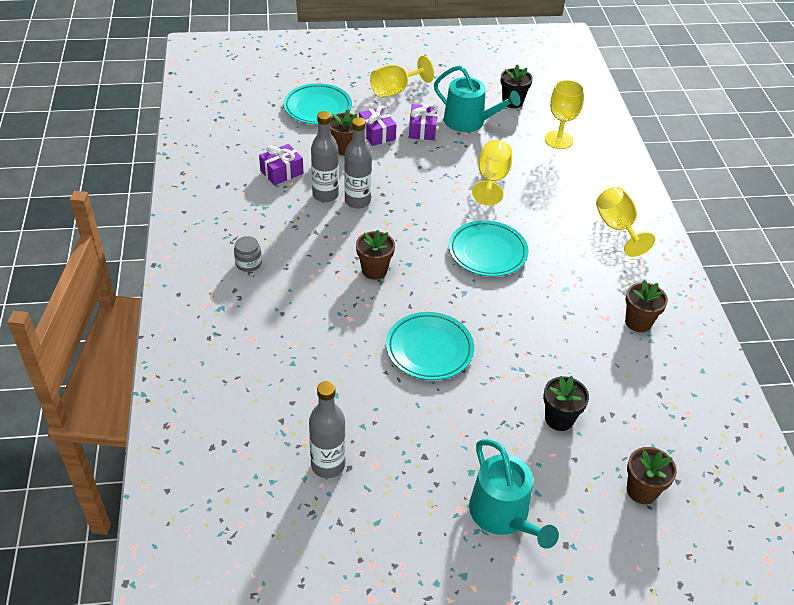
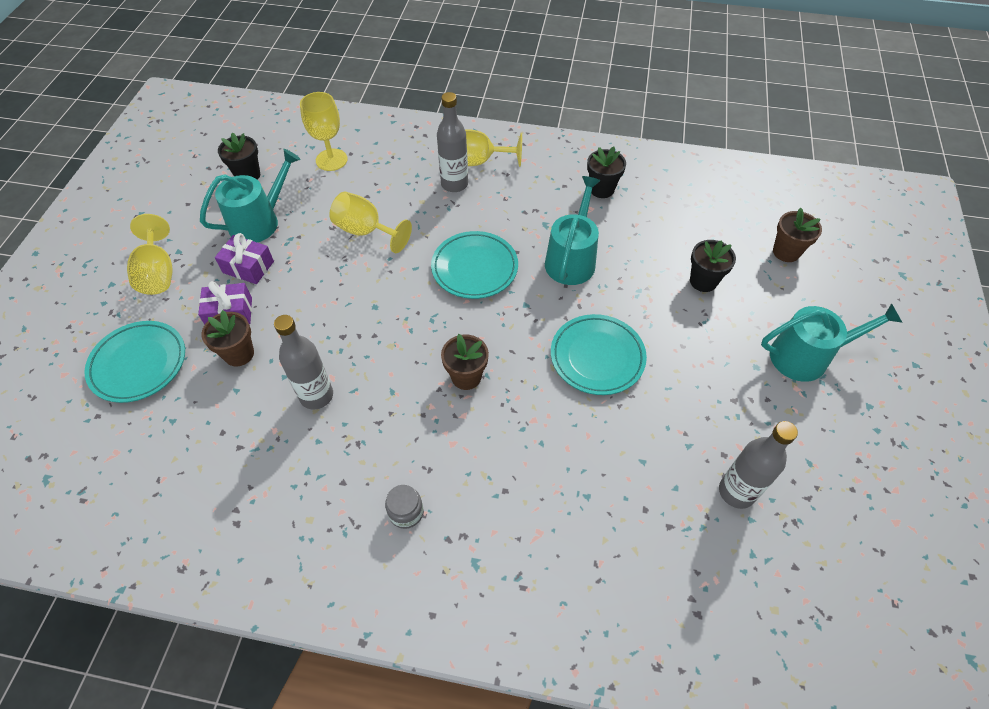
camera: 70 degrees left, 10 degrees up
purple gift [259,144,304,185] -> none
grey bottle [344,117,372,209] -> grey bottle moved to [437,92,468,192]
brown flower pot [625,280,668,332] -> black flower pot [587,147,626,198]
none -> turquoise watering can [545,176,601,285]

